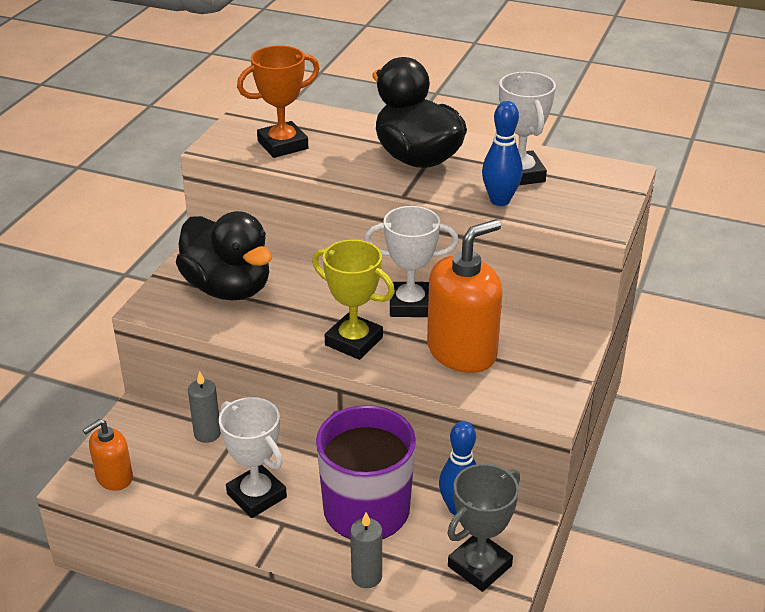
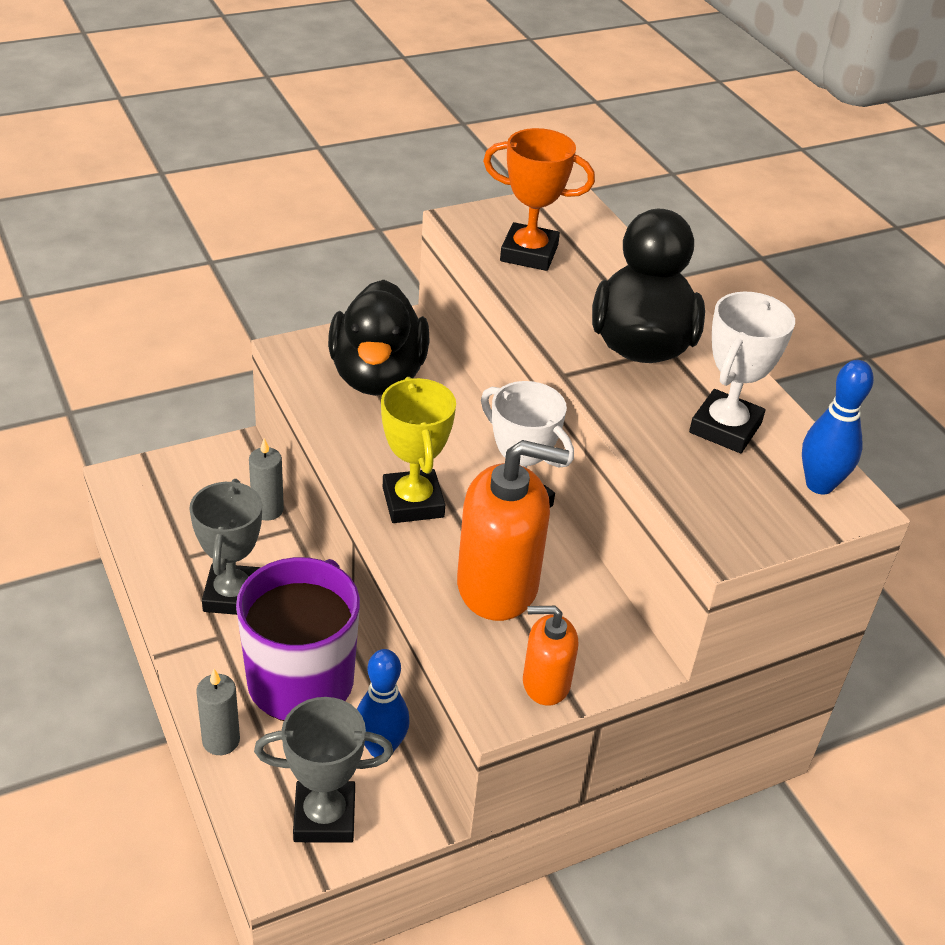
camera: 40 degrees right, 5 degrees up
orange soap dispenser [83,419,133,491] -> orange soap dispenser moved to [523,606,578,706]
white trophy [219,397,287,518] -> grey trophy [189,479,262,615]
blue bowling pin [482,101,523,206] -> blue bowling pin moved to [802,360,874,494]

